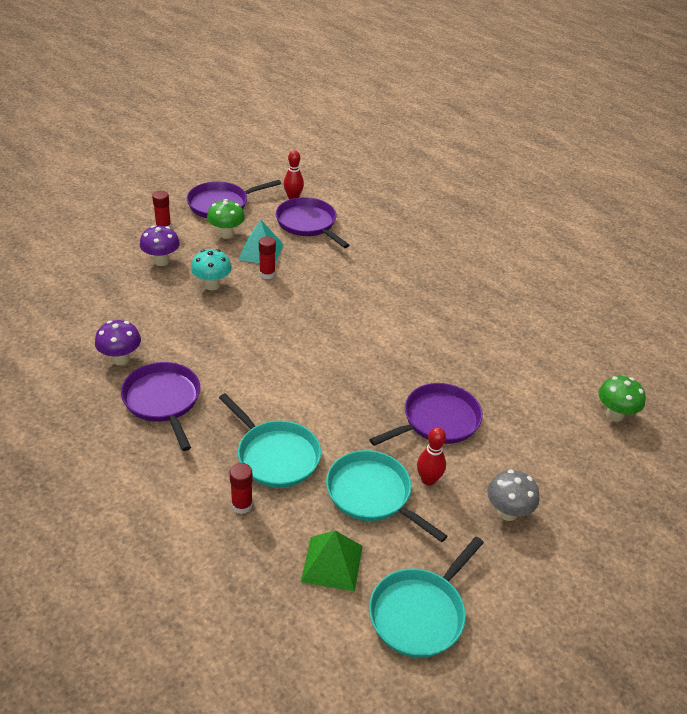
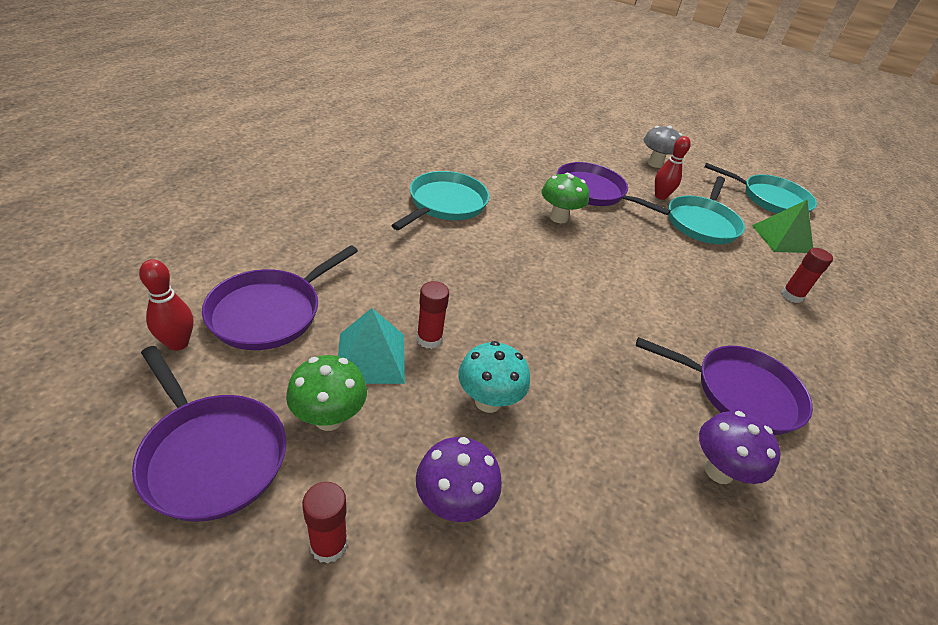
camera: 110 degrees left, 0 degrees up
purple pan [121,362,200,451] -> purple pan turned 120 degrees counterclockwise [636,337,813,435]
turquoise pan [219,393,321,488] -> turquoise pan moved to [391,171,490,230]
green mushroom [598,376,646,422] -> green mushroom moved to [542,173,589,223]

